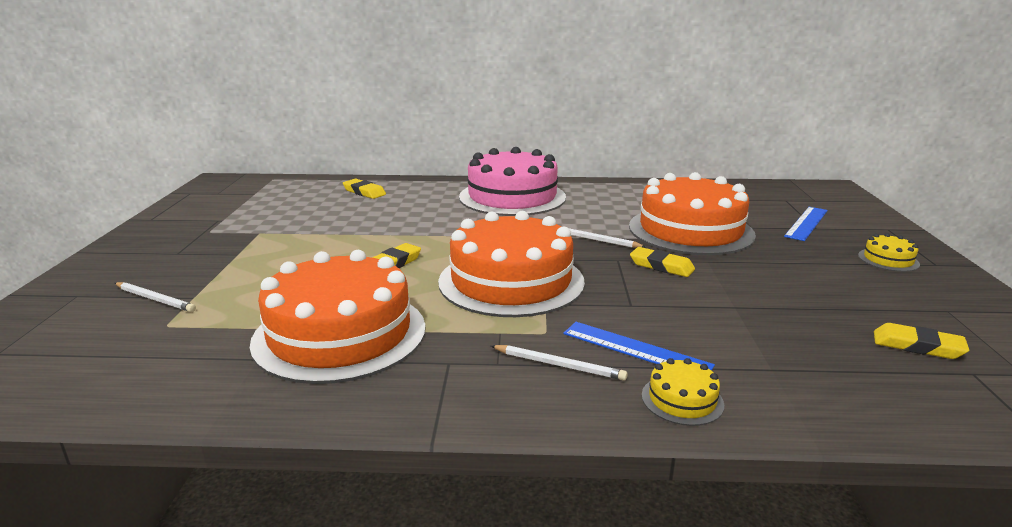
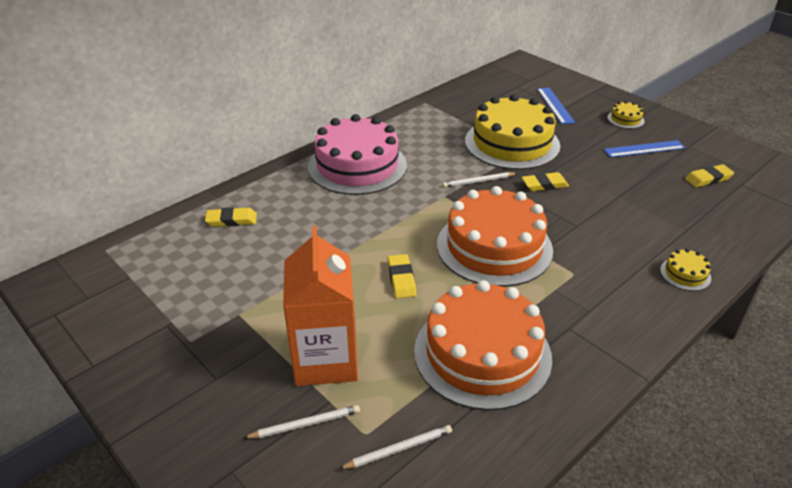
camera: 45 degrees left, 15 degrees up
white pencil [491,345,628,381] -> white pencil moved to [339,425,452,469]
blue ruler [563,322,715,371] -> blue ruler moved to [604,140,685,158]
orange cake [629,172,756,255] -> yellow cake [465,94,560,170]
none -> orange carton [283,226,358,386]

